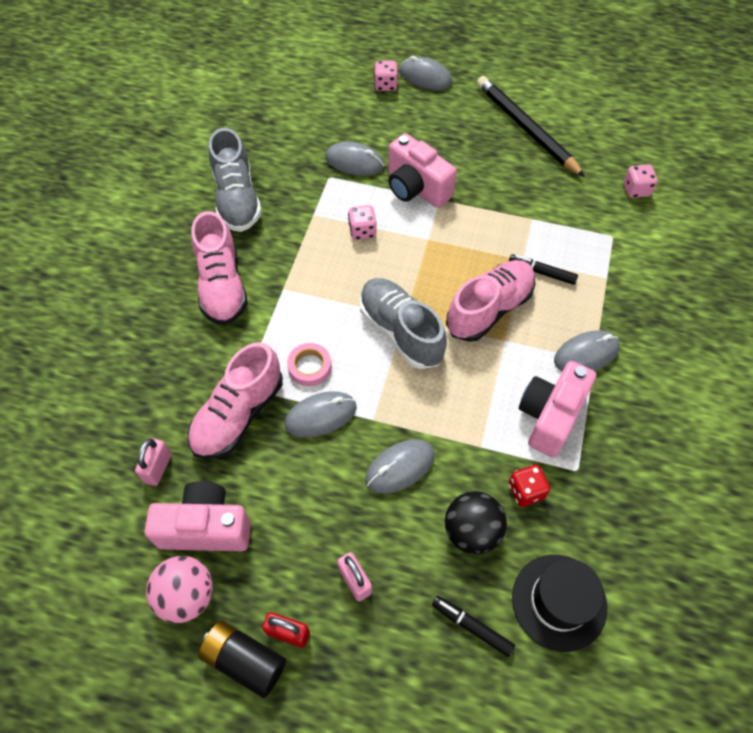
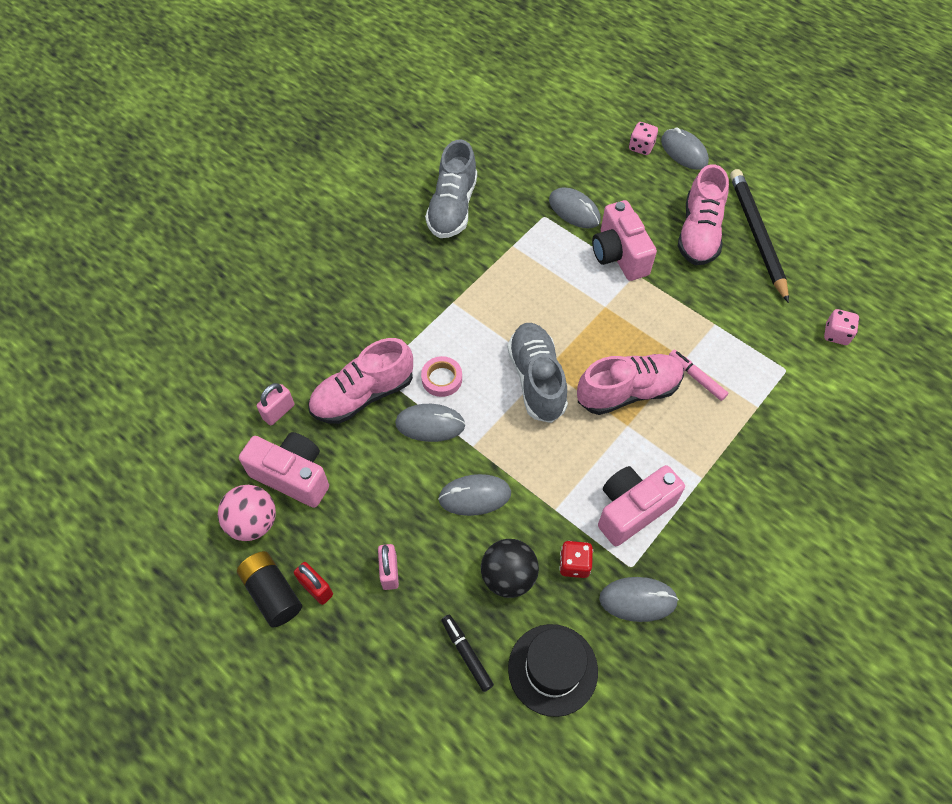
camera: 25 degrees right, 0 degrees up
pink shoe [191,211,248,325] -> pink shoe moved to [678,164,729,265]
pink dice [348,205,377,240] -> none
black marker [509,254,578,285] -> pink marker [669,350,728,401]
grey mouse [554,331,620,371] -> grey mouse moved to [599,577,679,622]

